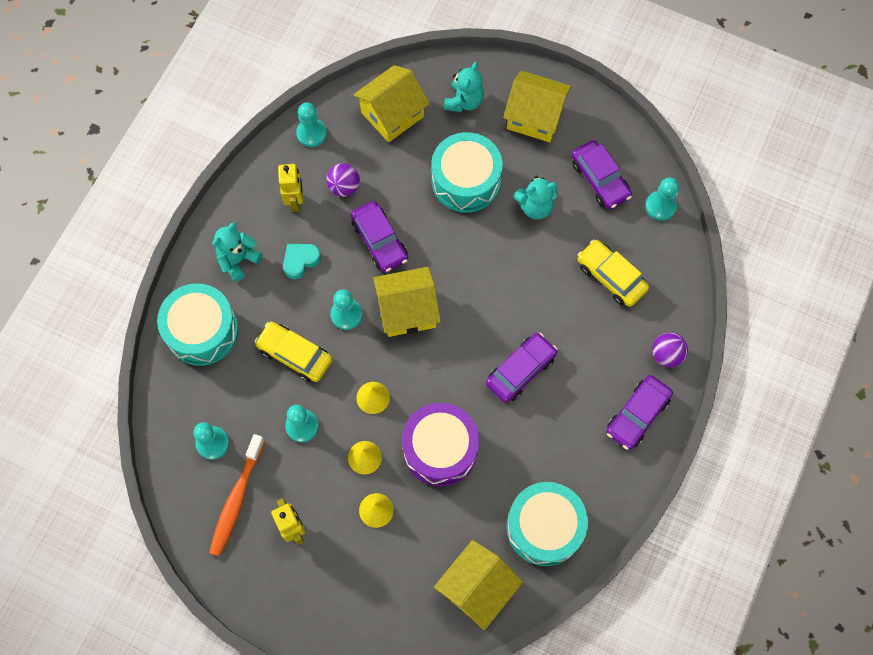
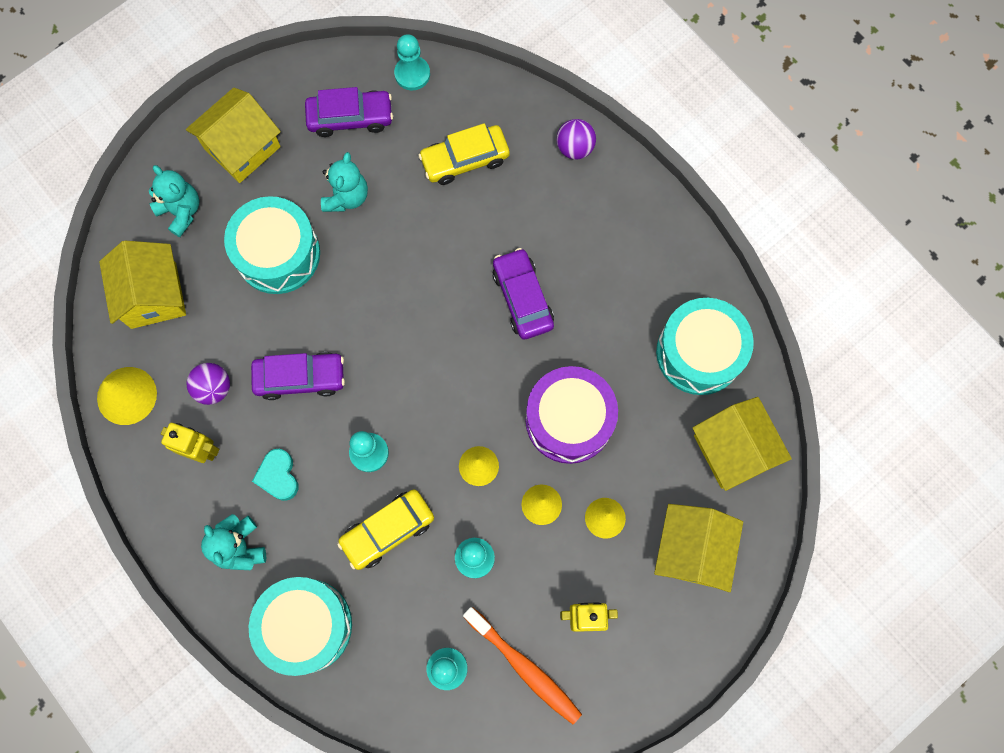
camera: 65 degrees left, 5 degrees up
turquoise pawn [296,103,327,147] -> yellow cone [97,367,157,425]
yellow house [373,267,441,337] -> yellow house moved to [654,504,743,592]
purple car [606,375,673,450] -> none

